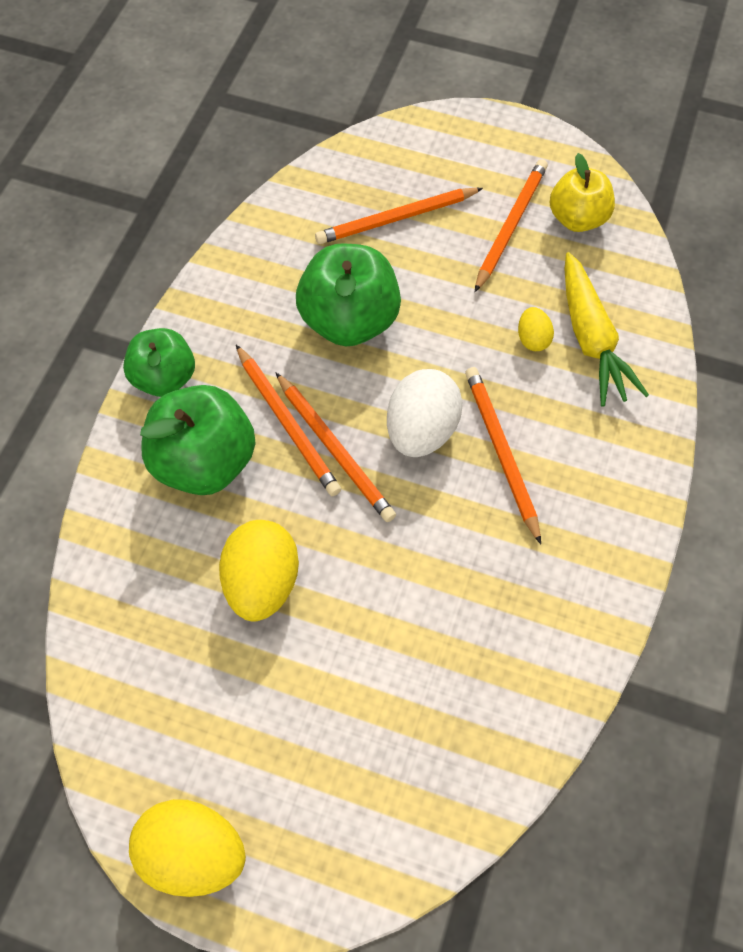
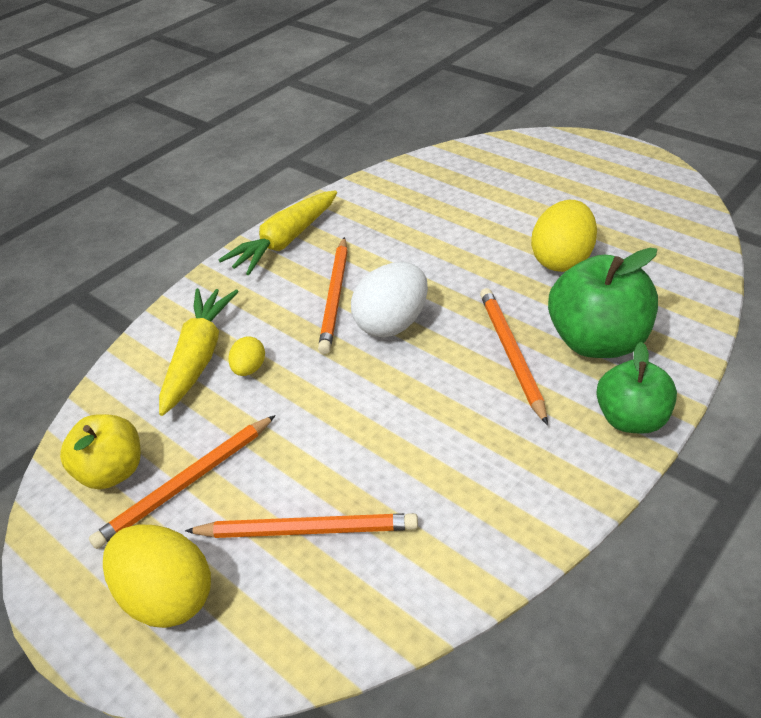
camera: 155 degrees left, 20 degrees down
yellow egg [129,799,246,897] -> yellow egg moved to [103,525,211,628]
orange pencil [275,372,396,522] -> none
green apple [296,243,401,347] -> none
none -> yellow carrot [218,190,337,275]

